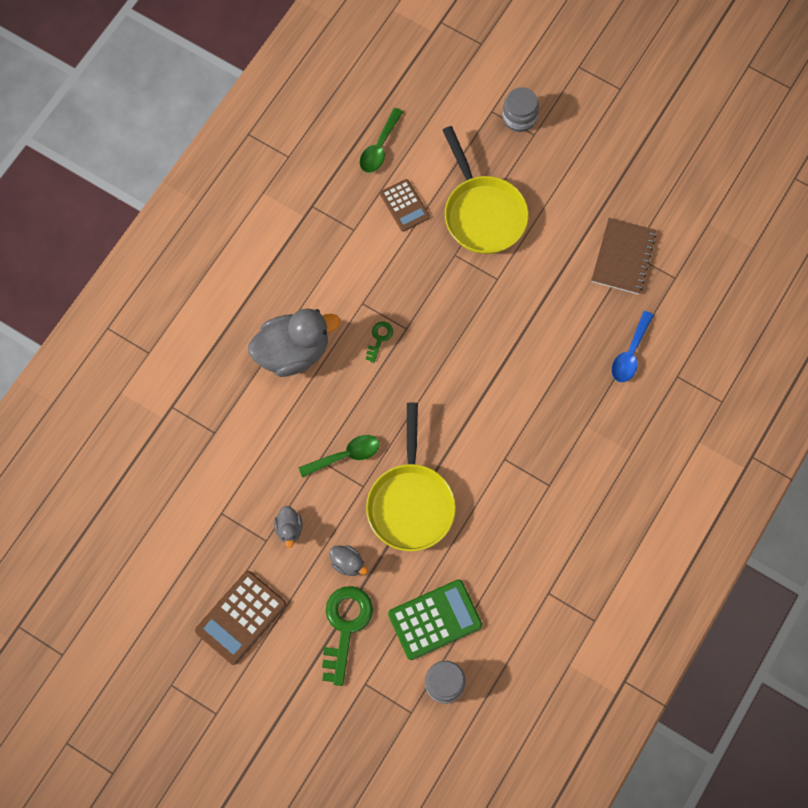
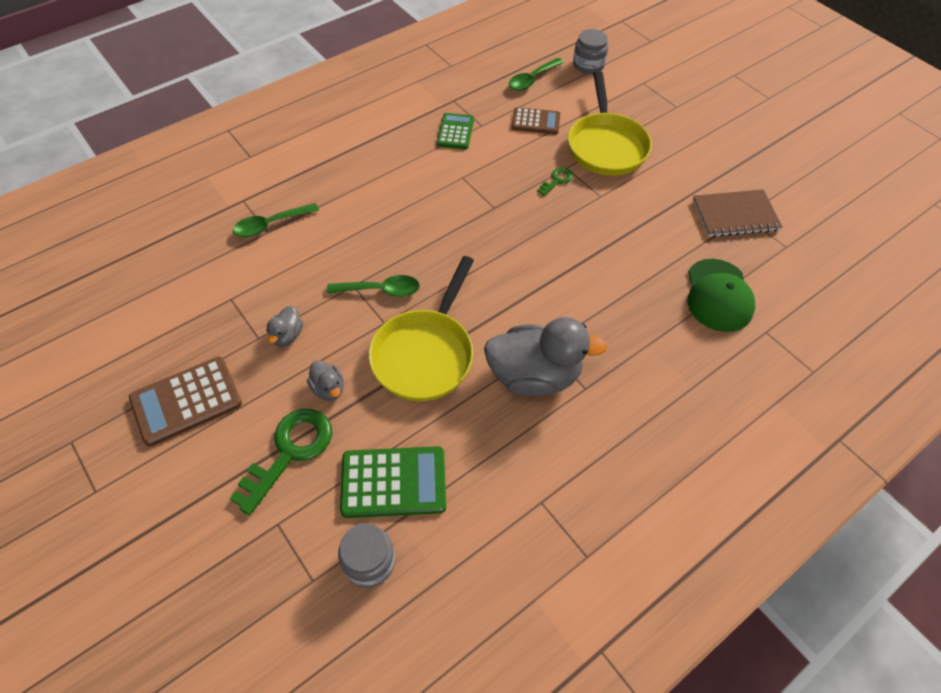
camera: 20 degrees right, 15 degrees down
grey duck [248,309,340,377] -> grey duck moved to [484,317,608,397]
green key [366,321,393,363] -> green key moved to [537,168,573,196]
brown calculator [380,179,430,232] -> brown calculator turned 75 degrees counterclockwise [512,107,560,134]
grey jar [502,87,539,132] -> grey jar moved to [573,29,608,74]
brown notebook [591,218,657,294] -> brown notebook turned 45 degrees clockwise [693,189,782,237]
blue spoon [611,311,654,382] -> green cap [688,259,755,332]
none -> green spoon [233,203,319,237]
none -> green calculator [437,113,474,149]

